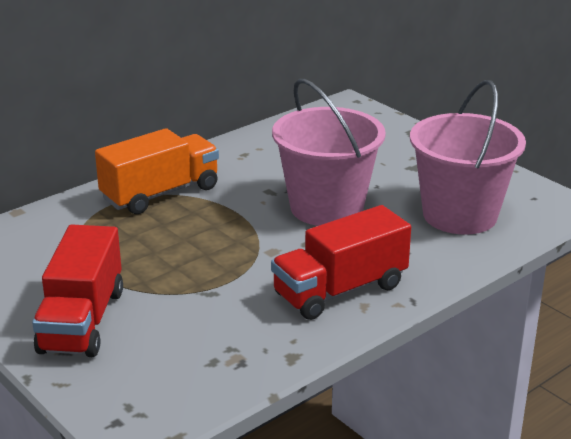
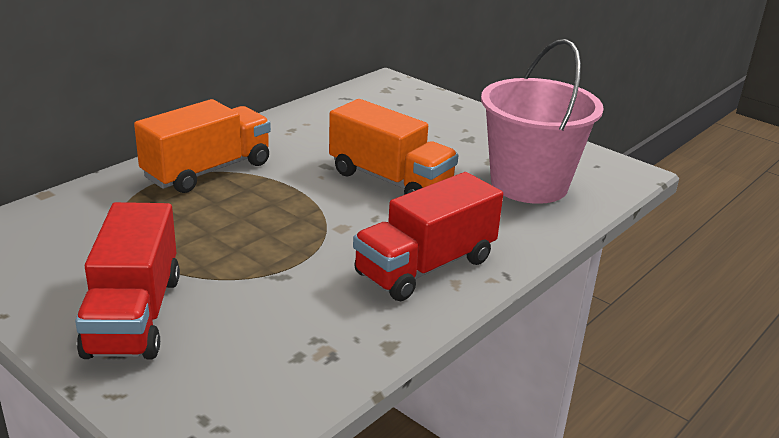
camera: 10 degrees left, 0 degrees up
pink bucket [272,79,386,226] -> orange truck [329,99,459,195]

